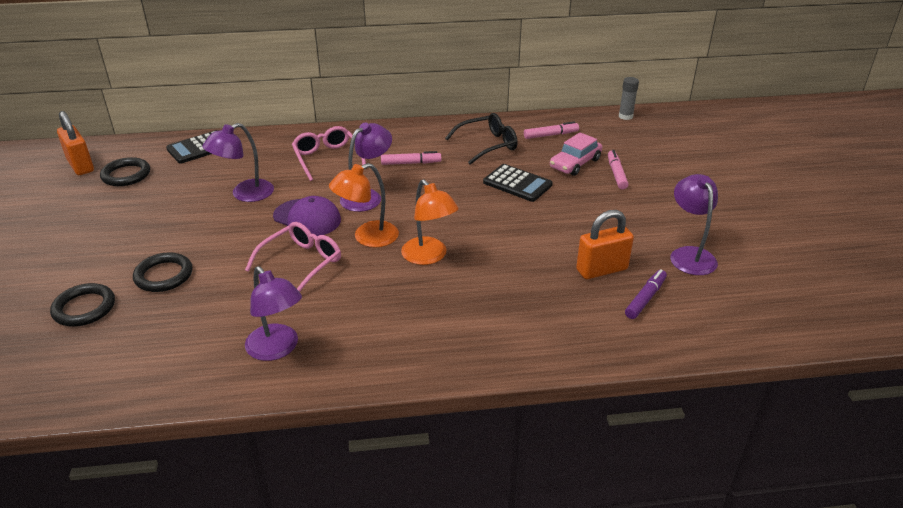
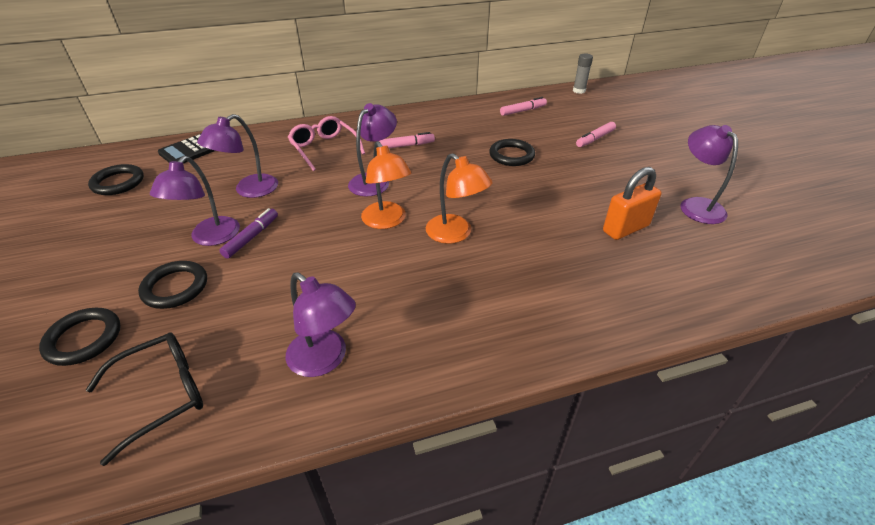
camera: 10 degrees left, 5 degrees up
orange padlock [57,111,94,175] -> none
pink glasses [245,222,341,292] -> none
purple cap [273,196,341,236] -> none
orange lamp [329,163,399,247] -> orange lamp turned 75 degrees counterclockwise [361,141,411,229]
black glasses [445,113,518,165] -> black glasses moved to [86,332,203,466]
black calculator [483,164,553,202] -> black ring [489,139,535,166]
pink car [550,132,602,176] -> none
pink marker [608,150,629,190] -> pink marker turned 120 degrees counterclockwise [576,122,616,147]
purple marker [625,269,667,319] -> purple marker moved to [219,208,278,259]
none -> purple lamp [150,156,240,246]

